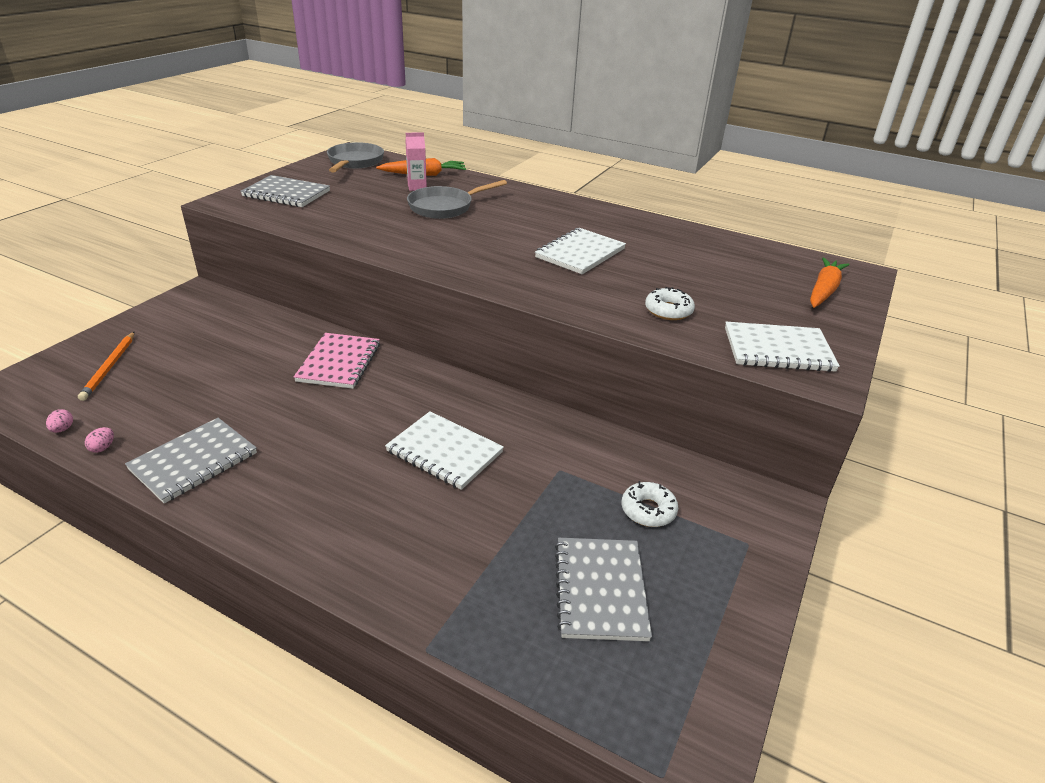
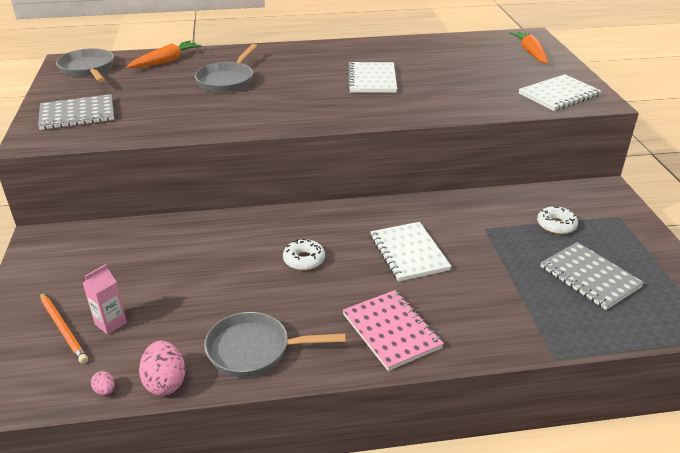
camera: 35 degrees left, 0 degrees up
pink egg [85,427,114,453] -> pink egg [139,341,185,396], size x2.06
grey notebook [125,418,257,504] -> grey pan [204,312,346,377]
pink notebook [294,333,380,389] -> pink notebook moved to [343,290,444,371]
white notebook [385,411,504,490] -> white notebook turned 75 degrees clockwise [370,222,451,282]
pink carton [406,132,427,191] -> pink carton moved to [83,264,127,335]
white donut [645,287,695,320] -> white donut moved to [283,239,325,270]

